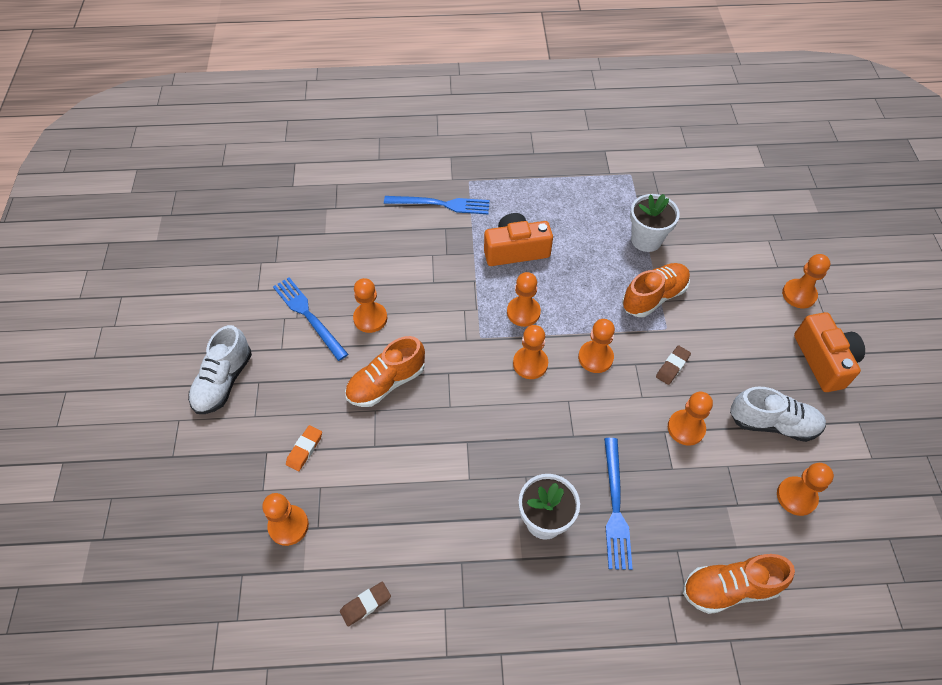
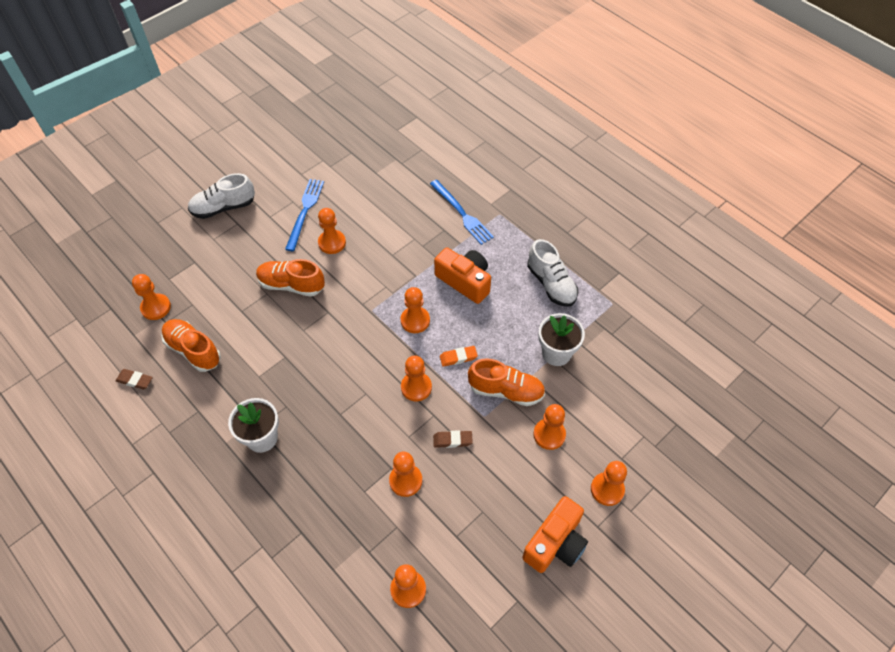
camera: 50 degrees right, 0 degrees up
orange eraser [286,425,322,471] -> orange eraser moved to [440,346,478,367]
orange pawn [513,325,548,379] -> orange pawn moved to [533,404,566,450]
blue fork [604,438,633,570] -> none
orange shoe [683,554,795,614] -> orange shoe moved to [161,319,221,372]
white shoe [730,387,826,442] -> white shoe moved to [527,239,578,307]

